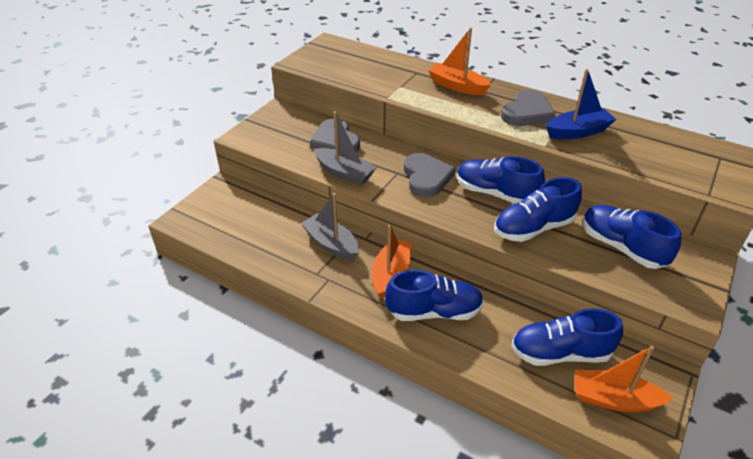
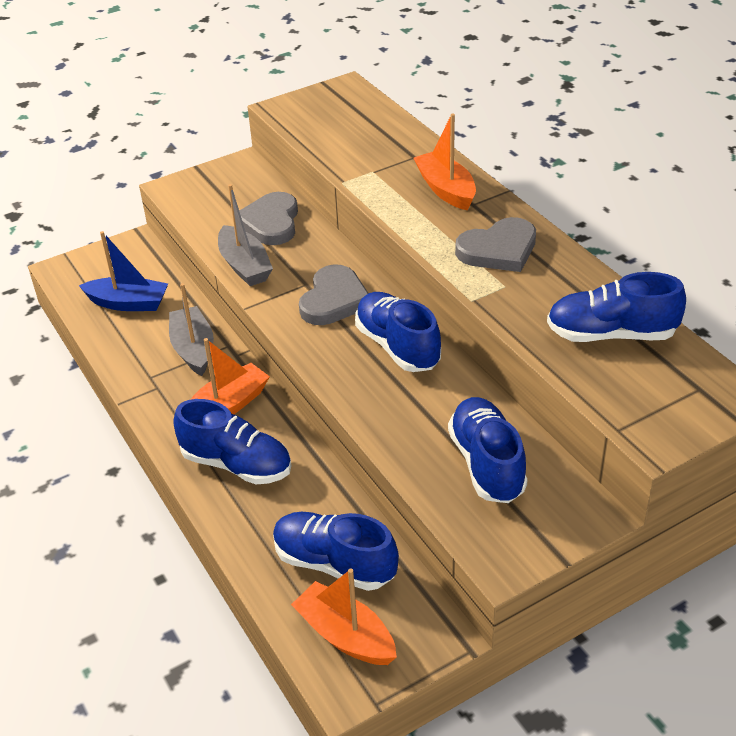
camera: 30 degrees right, 0 degrees up
blue shoe [494,177,582,242] -> blue shoe moved to [547,272,686,342]
blue boat [546,69,616,139] -> blue boat moved to [79,231,168,311]

